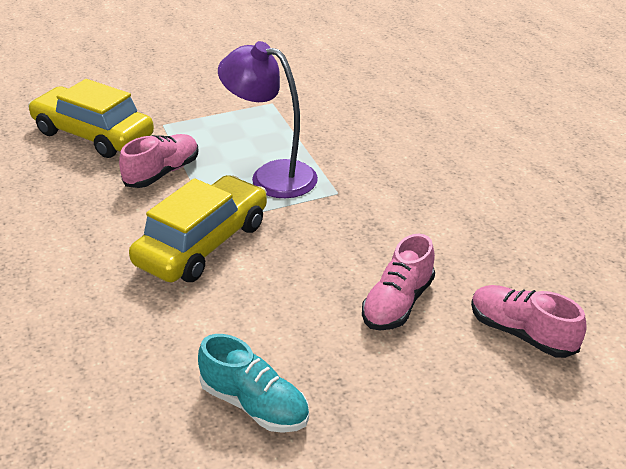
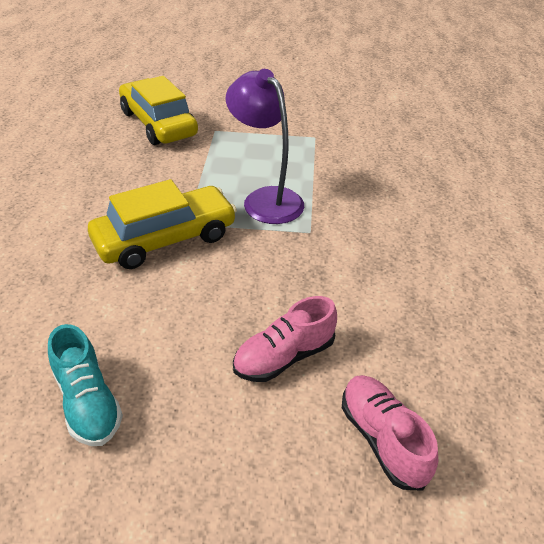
camera: 25 degrees right, 5 degrees up
pink shoe [119,134,198,188] -> none

